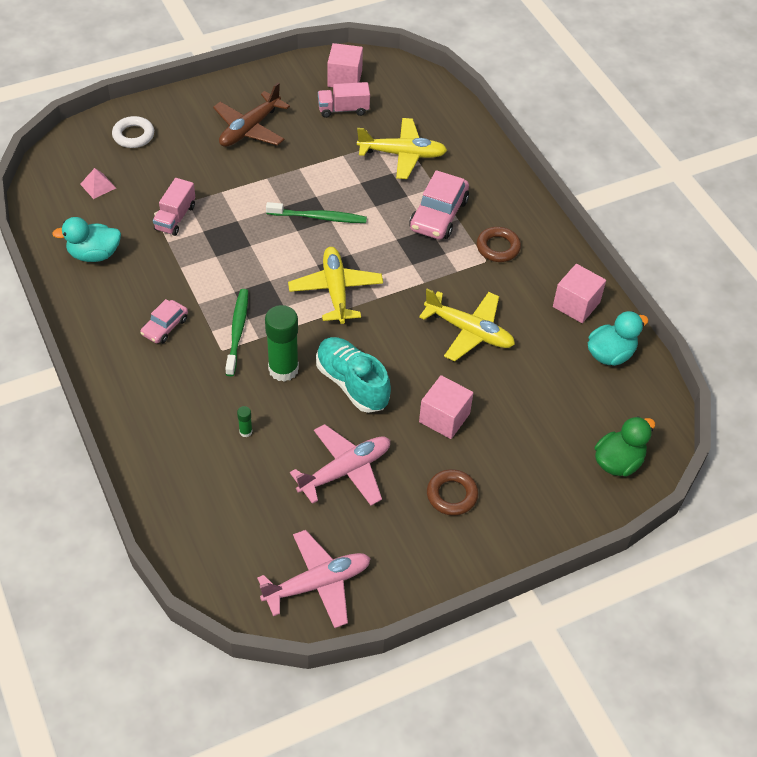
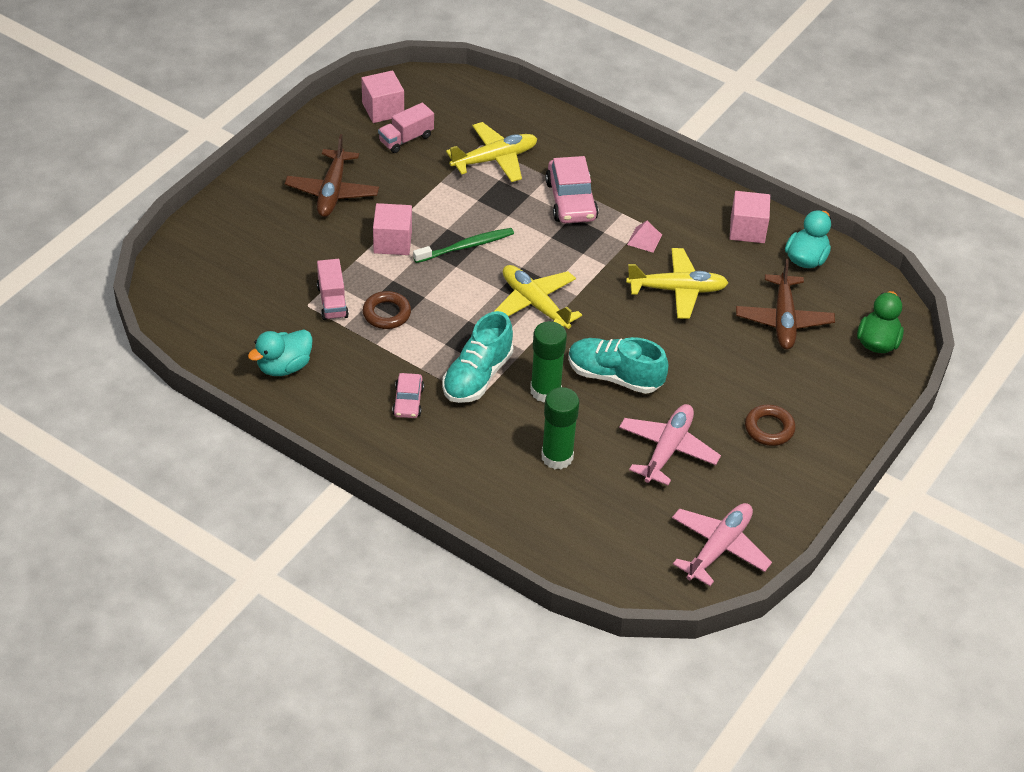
camera: 30 degrees left, 5 degrees down
pink pyramid [80,168,116,199] -> pink pyramid moved to [627,221,662,253]
white ring [112,116,154,148] -> none
green toothbrush [225,289,248,376] -> turquoise shoe [442,311,513,403]
green glue stick [237,406,253,437] -> green glue stick [541,387,579,469], size x2.40
pink cube [419,375,473,439] -> pink cube moved to [373,203,412,255]
brown ring [477,227,521,262] -> brown ring moved to [363,291,411,329]
none -> brown plane [736,259,835,350]

